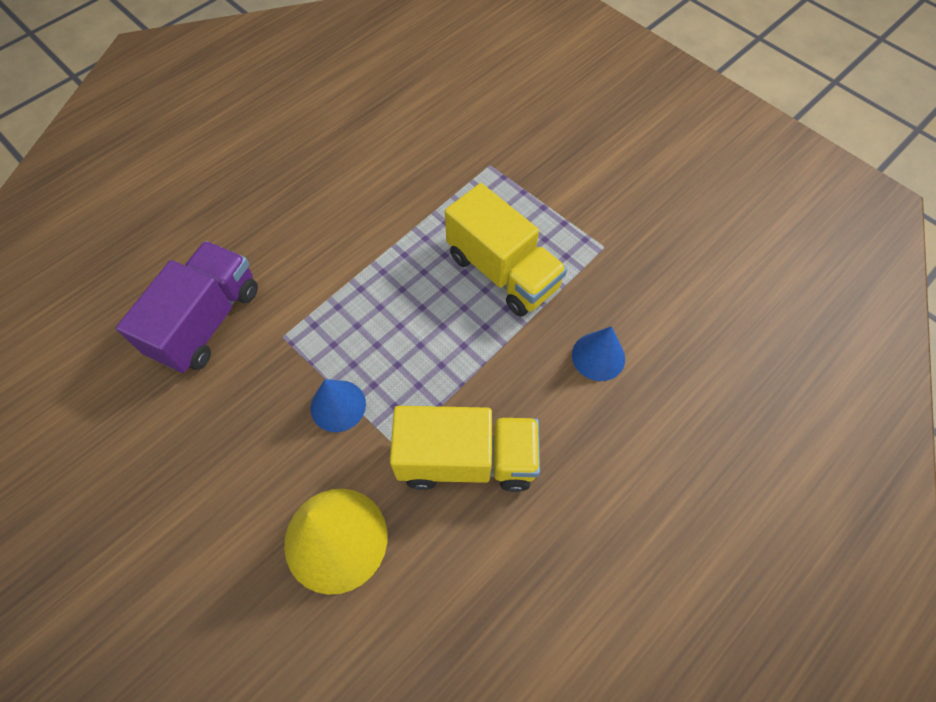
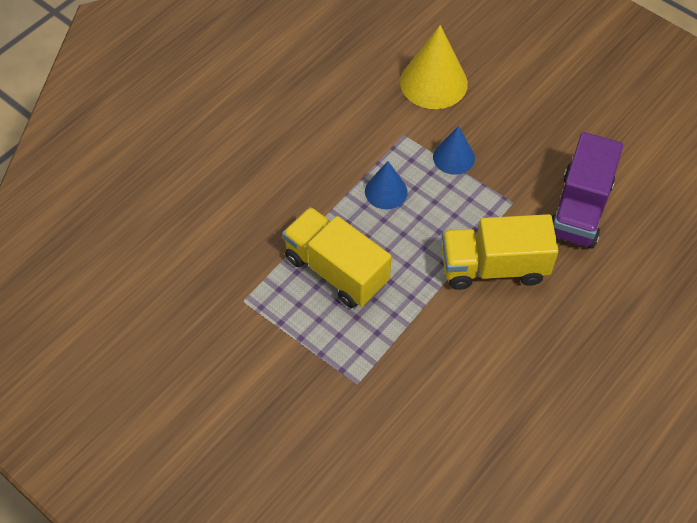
camera: 175 degrees right, 5 degrees down
yellow truck [390,406,540,492] -> yellow truck moved to [442,214,559,290]
blue cone [572,326,625,381] -> blue cone moved to [365,161,408,209]

